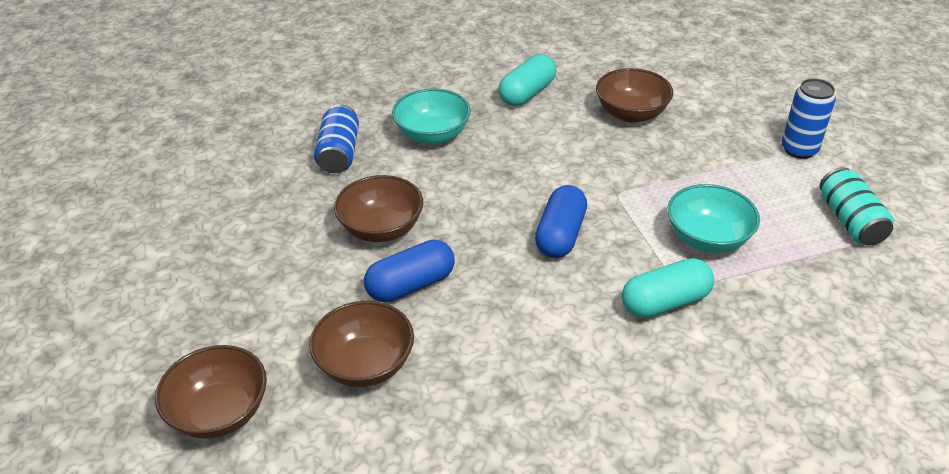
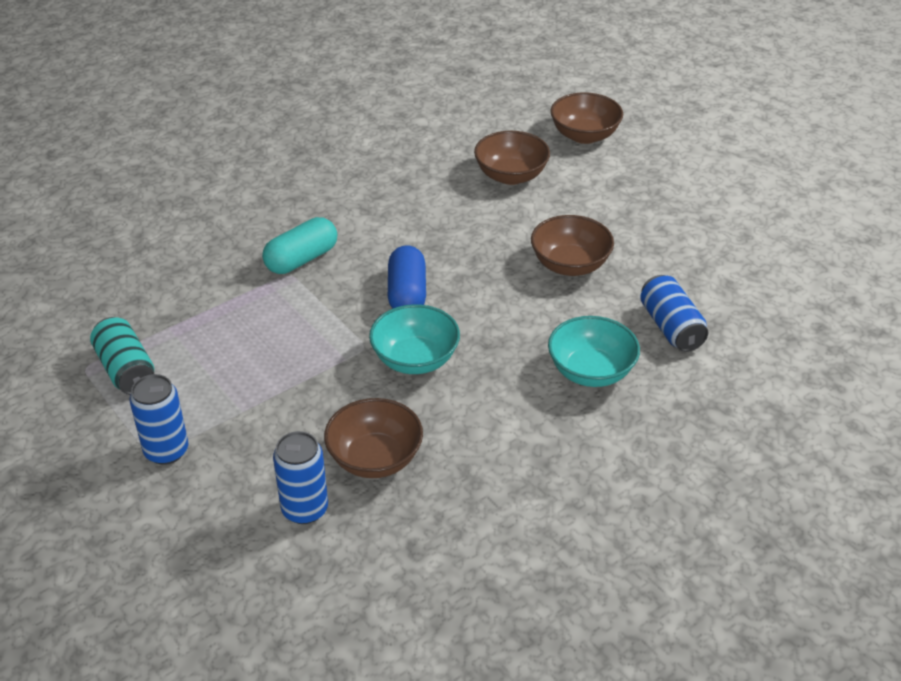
camera: 160 degrees right, 0 degrees up
blue capsule [364,239,455,302] -> none
turquoise capsule [498,54,556,106] -> none
turquoise bowl [667,184,760,253] -> turquoise bowl moved to [369,304,460,374]
none -> blue can [273,431,328,524]

